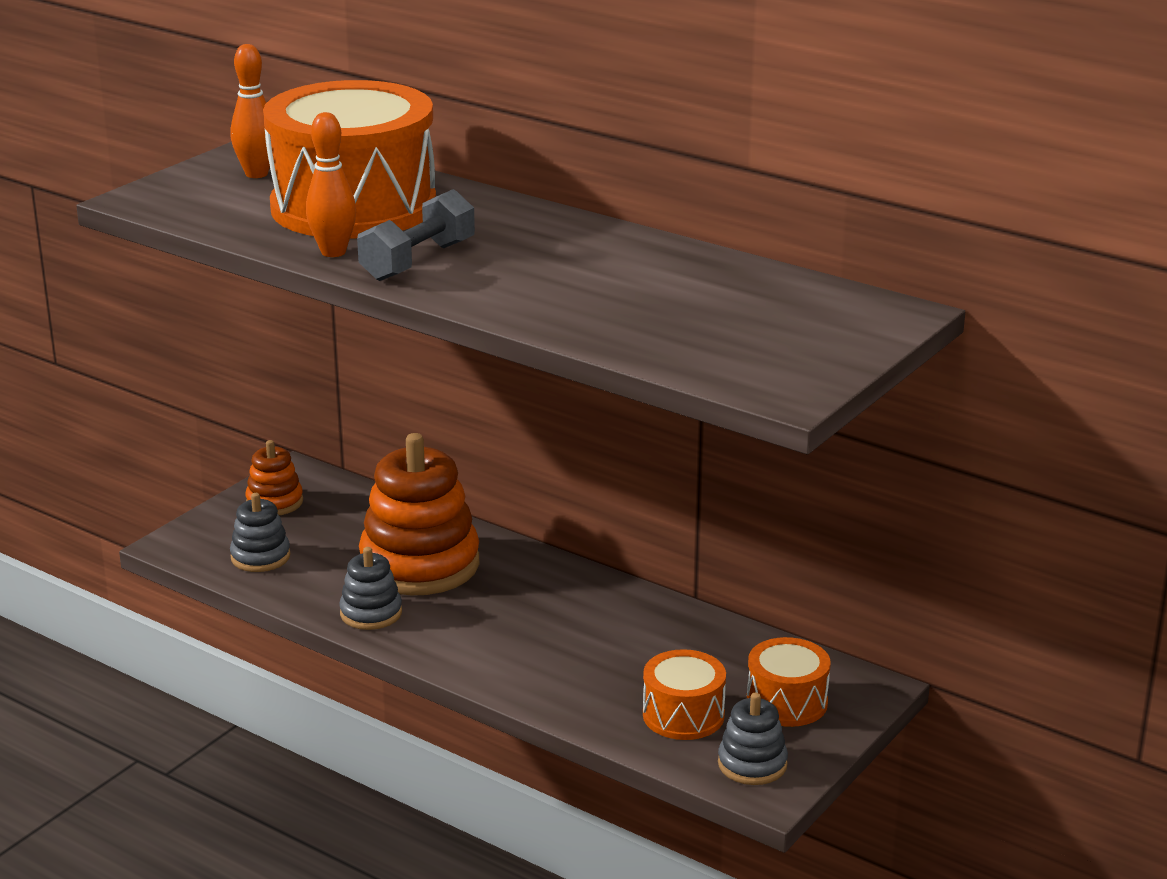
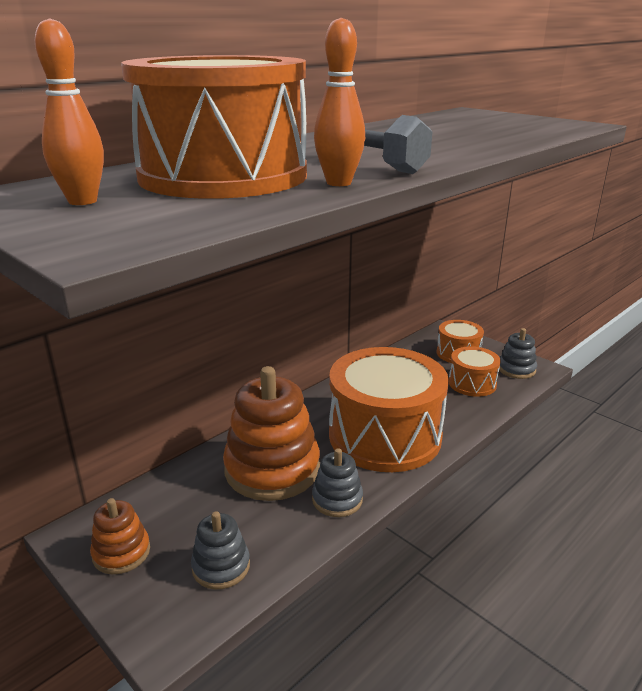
camera: 80 degrees left, 0 degrees up
none -> orange drum [329,347,449,472]

